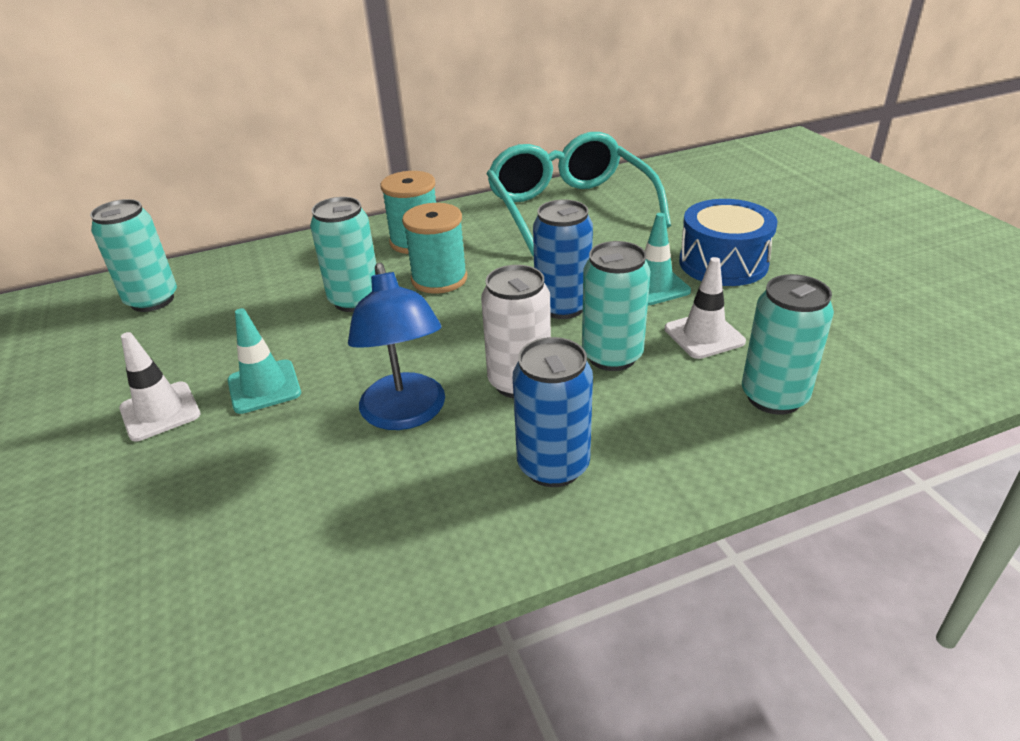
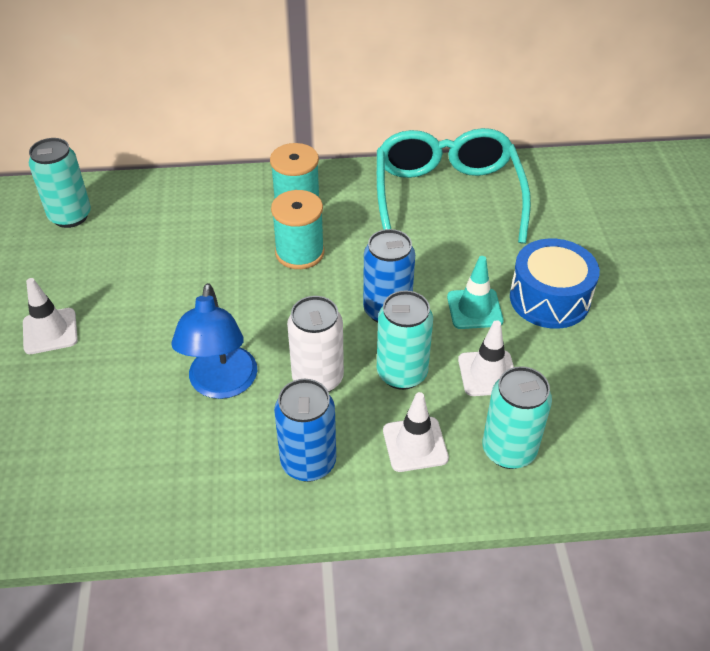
camera: 15 degrees right, 10 degrees up
turquoise traffic cone [228,308,301,414] -> none
turquoise can [310,197,376,312] -> none
none -> white traffic cone [383,392,449,472]

